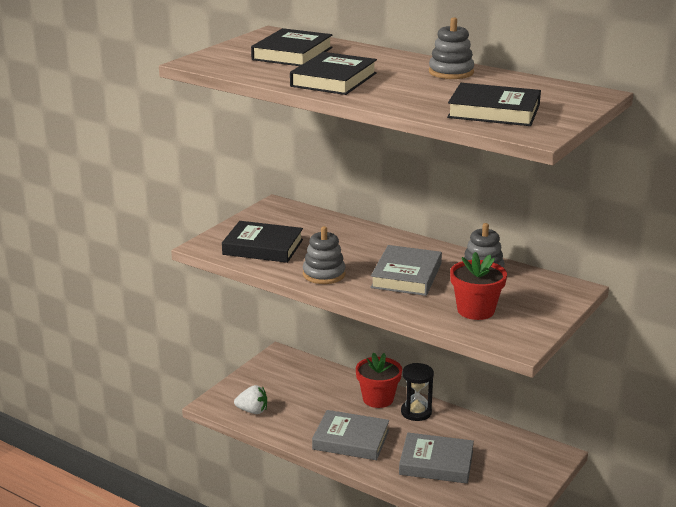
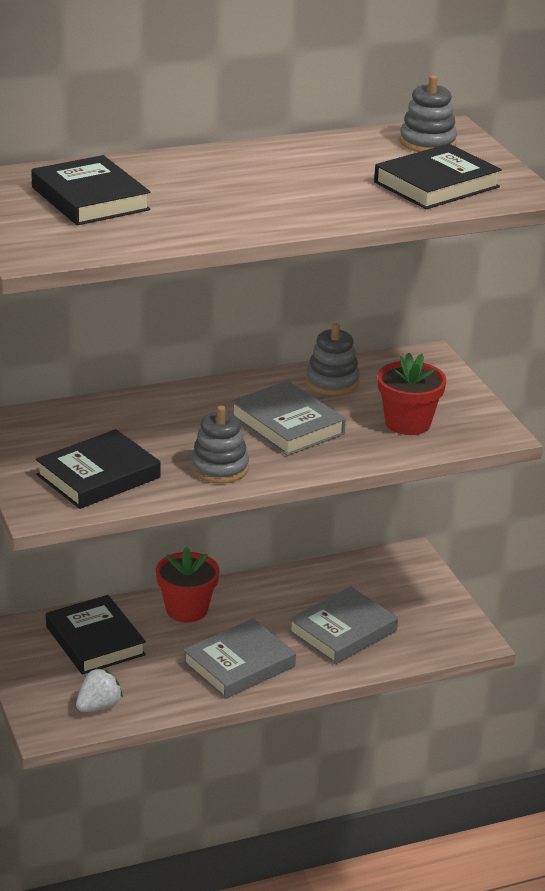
camera: 55 degrees left, 5 degrees up
black book [290,52,377,95] -> black book moved to [46,595,146,675]
black hourglass [401,363,434,421] -> none
grey stacking toy [429,17,474,79] -> grey stacking toy moved to [399,75,457,152]

